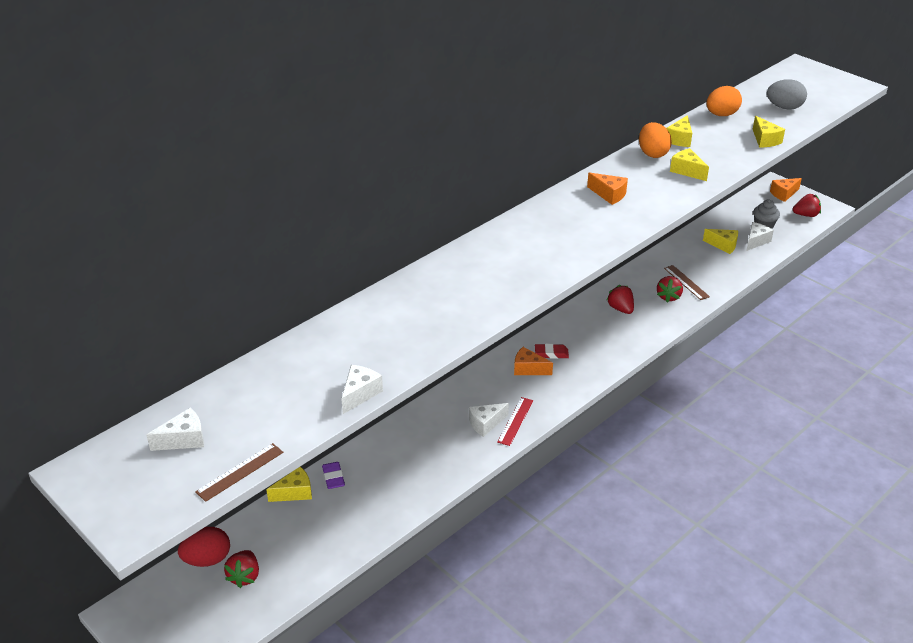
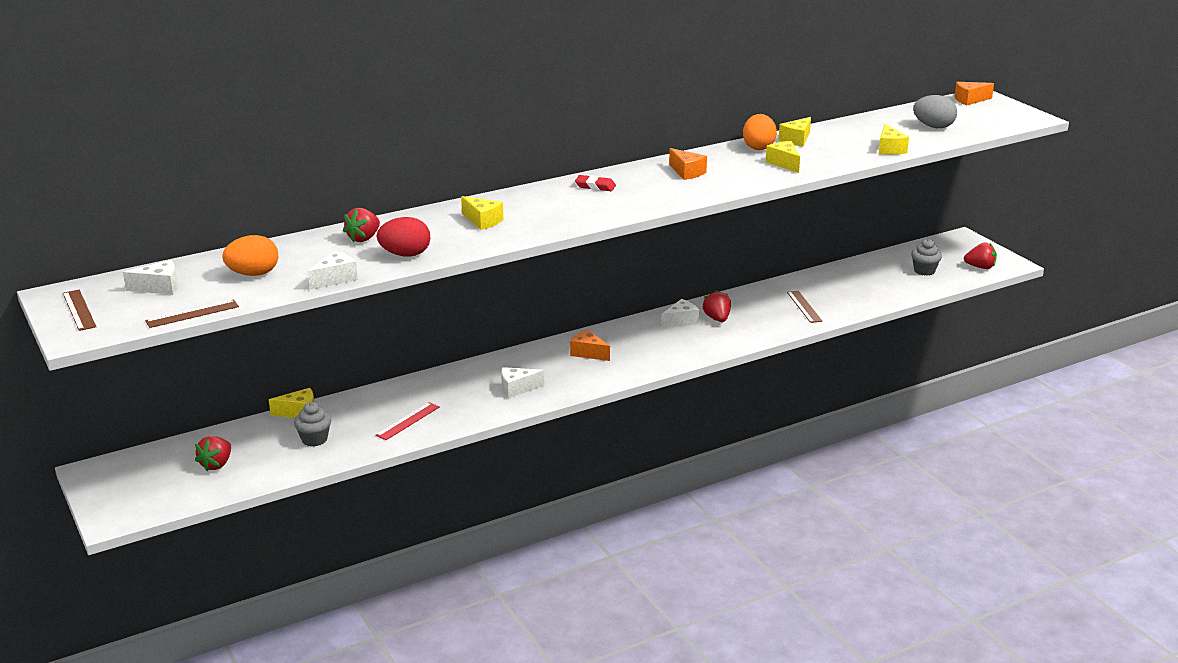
camera: 15 degrees right, 10 degrees down
red egg [178,527,230,567] -> red egg moved to [376,217,431,257]
purple eraser [322,462,345,489] -> none
red ruler [497,397,533,446] -> red ruler moved to [376,402,439,440]
red eraser [535,343,569,359] -> red eraser moved to [575,175,616,191]
red strawberry [657,276,683,303] -> red strawberry moved to [343,208,380,243]
yellow cheese [703,229,738,254] -> yellow cheese moved to [461,196,503,230]
orange egg [707,86,742,116] -> orange egg moved to [222,235,278,276]
white cheese [746,222,774,251] -> white cheese moved to [661,299,699,329]
orange cheese [770,178,802,202] -> orange cheese moved to [954,82,994,106]
none -> brown ruler [63,290,96,331]
none -> grey cupcake [294,402,331,446]

